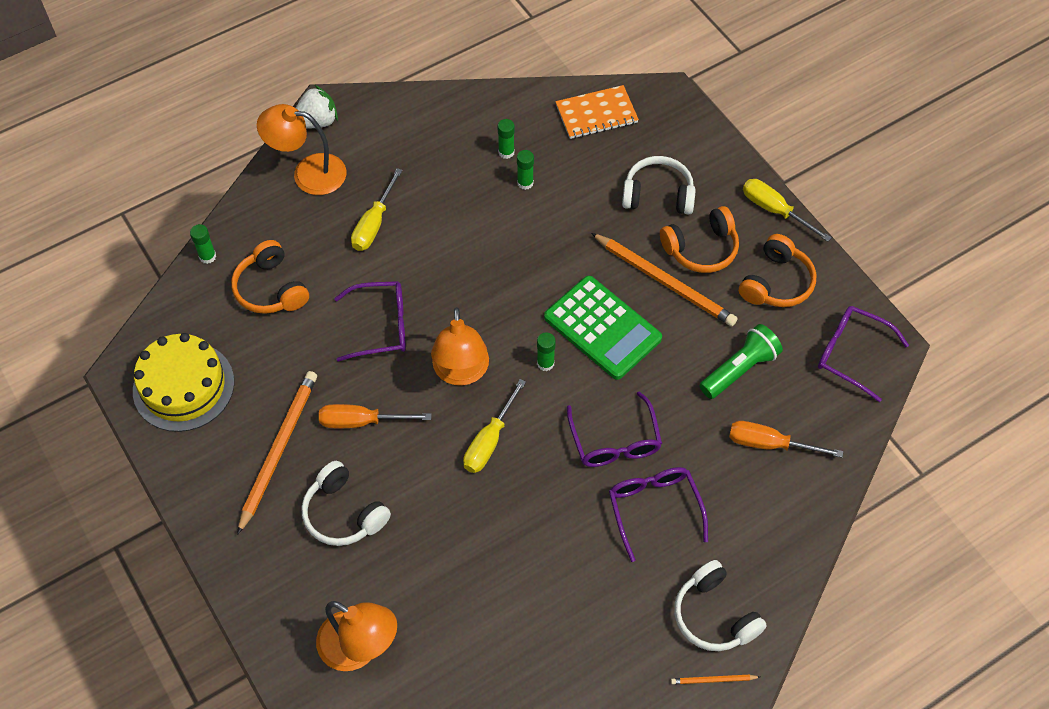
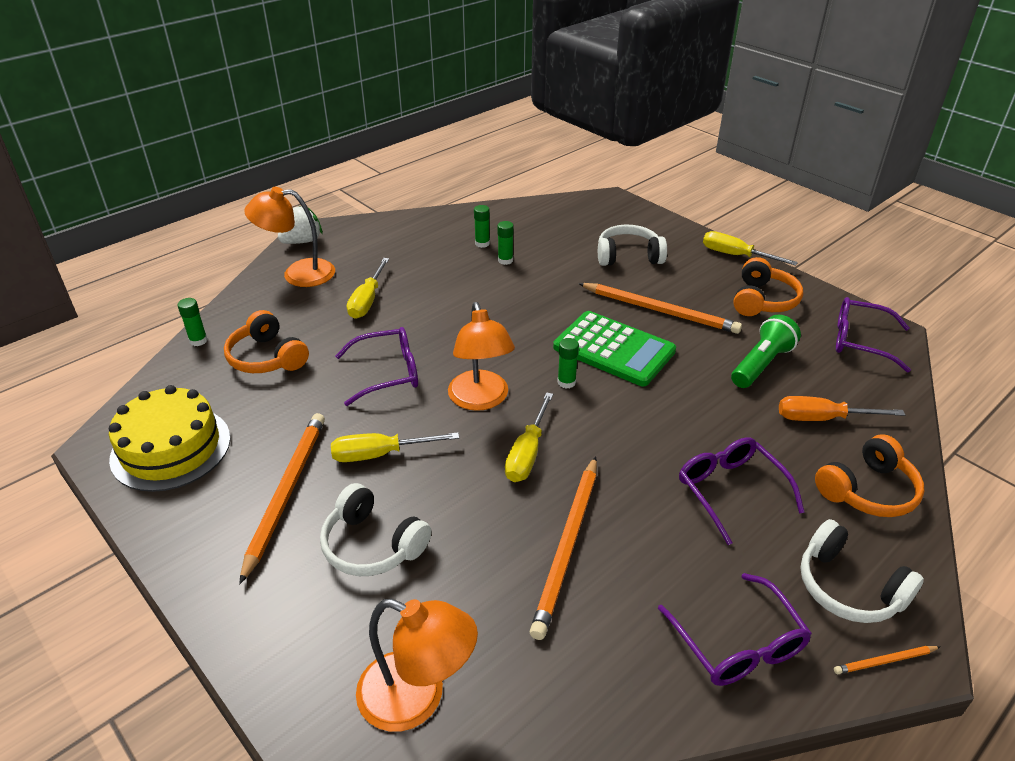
camera: 10 degrees left, 20 degrees down
orange screwdriver [319,404,432,428] -> yellow screwdriver [331,432,459,462]
orange notebook [555,85,639,139] -> none
purple glasses [567,391,662,467] -> purple glasses moved to [658,573,812,686]
orange headphones [660,206,739,273] -> orange headphones moved to [815,435,924,517]
none -> orange pencil [530,456,597,640]

